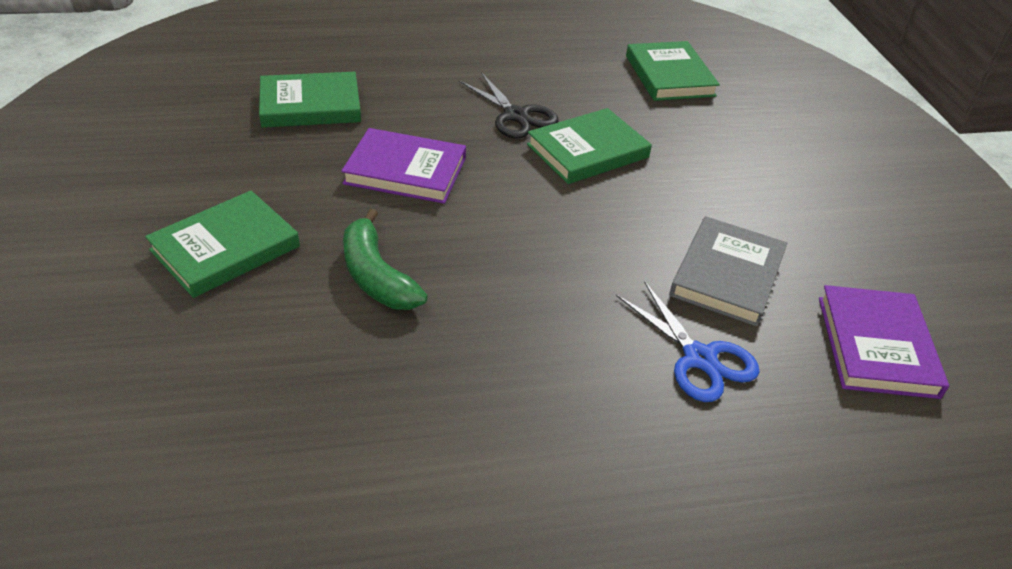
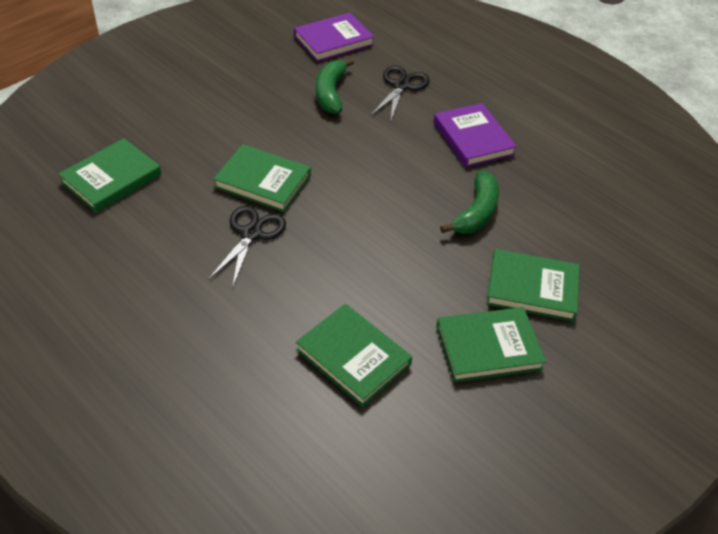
camera: 125 degrees left, 5 degrees up
purple book [341,128,466,204] -> purple book moved to [434,103,517,167]
blue scissors [616,281,759,402] -> black scissors [371,66,430,120]
grey book [669,216,787,327] -> green banana [316,58,354,114]
none -> green book [436,307,546,383]

